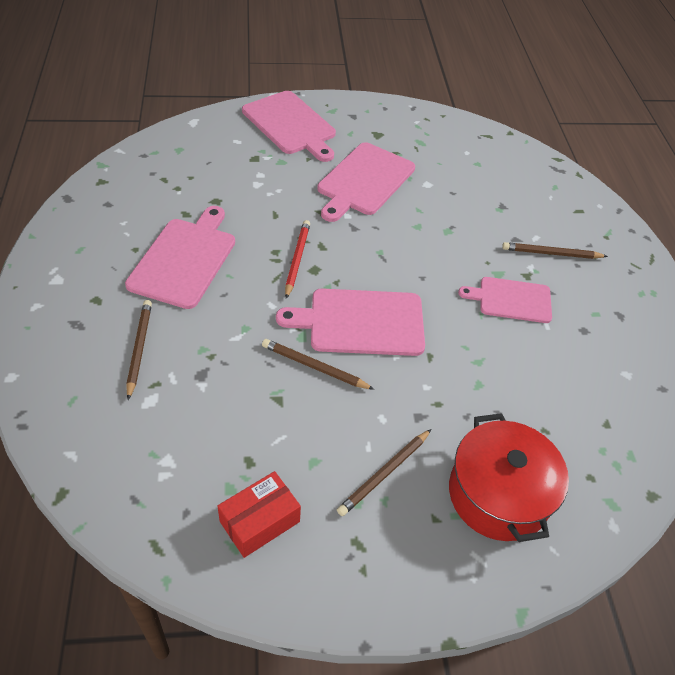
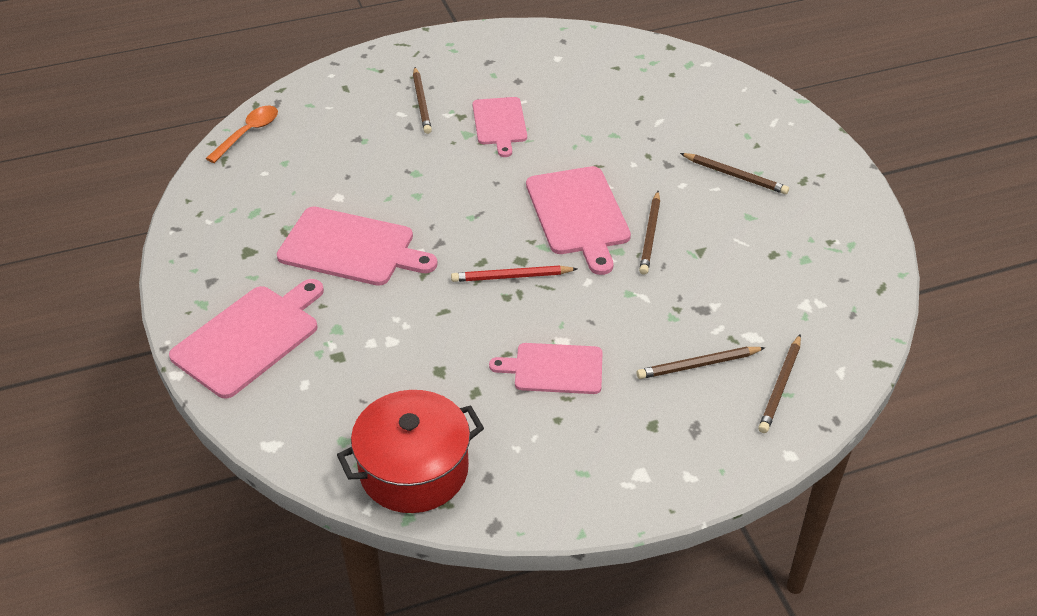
camera: 100 degrees left, 5 degrees down
pink cutting board [125,206,235,309] -> pink cutting board [489,343,602,394], size x0.66
red box [217,471,301,558] -> none
red pot [449,413,569,542] -> red pot moved to [337,390,484,513]
none -> orange spoon [206,106,278,163]
none -> brown pencil [758,334,801,433]

